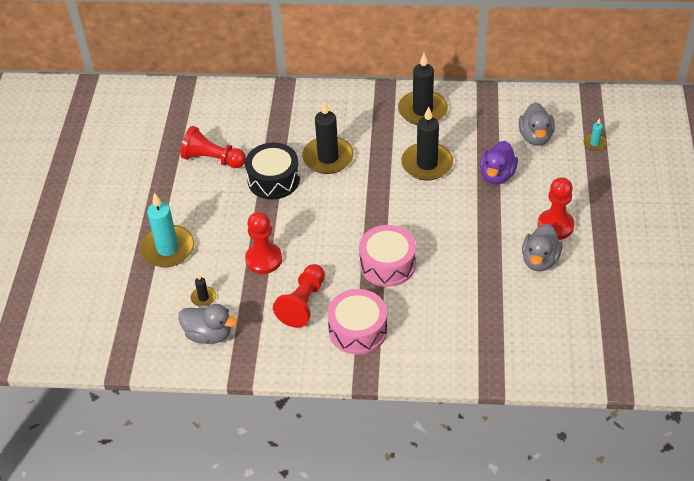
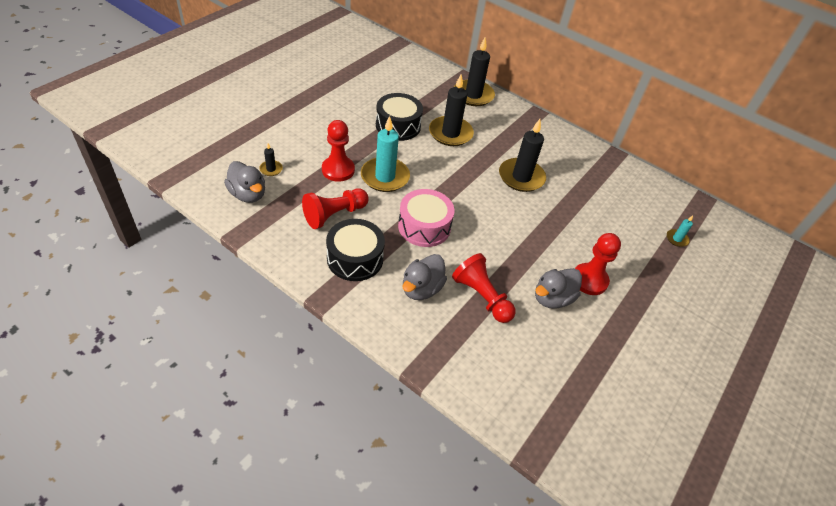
camera: 25 degrees right, 0 degrees up
turquoise candle [140,193,194,267] -> turquoise candle moved to [361,116,410,192]
red pawn [180,126,246,168] -> red pawn moved to [452,253,516,323]
pink drum [327,289,387,355] -> black drum [326,219,385,281]
black candle [398,53,448,125] -> black candle moved to [454,38,495,106]
purple duck [480,141,518,185] -> none
grey duck [519,102,555,146] -> grey duck moved to [403,254,447,300]

